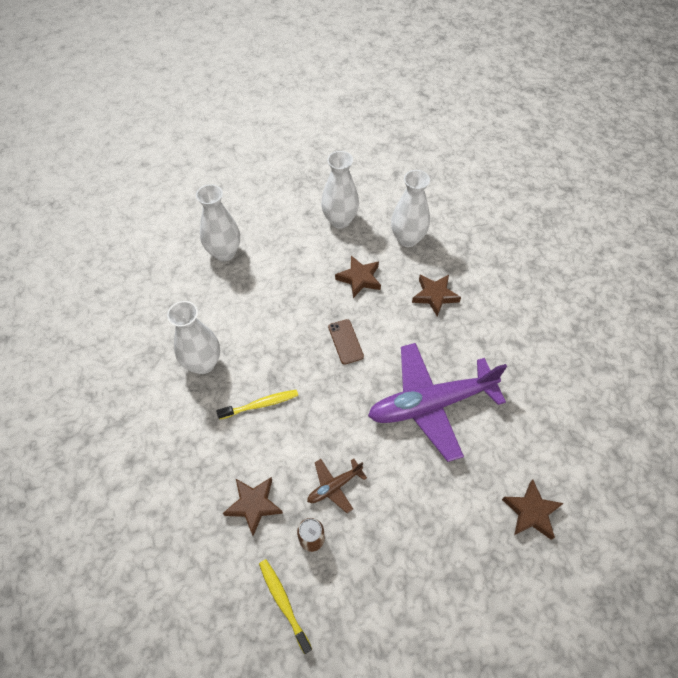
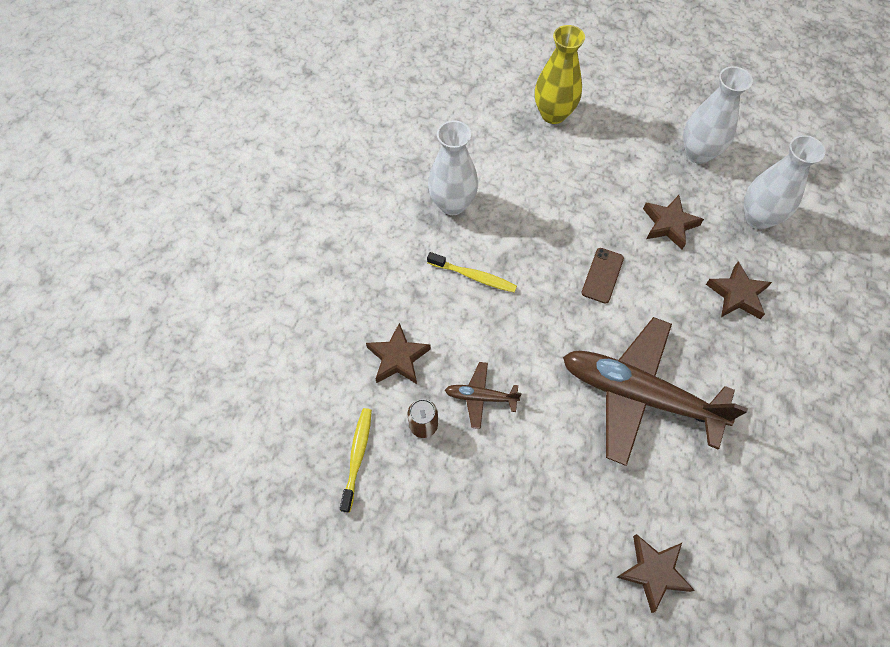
camera: 40 degrees right, 5 degrees up
white vase [196,184,240,262] -> yellow vase [535,25,585,124]
purple plane [368,343,507,462] -> brown plane [563,317,748,466]

